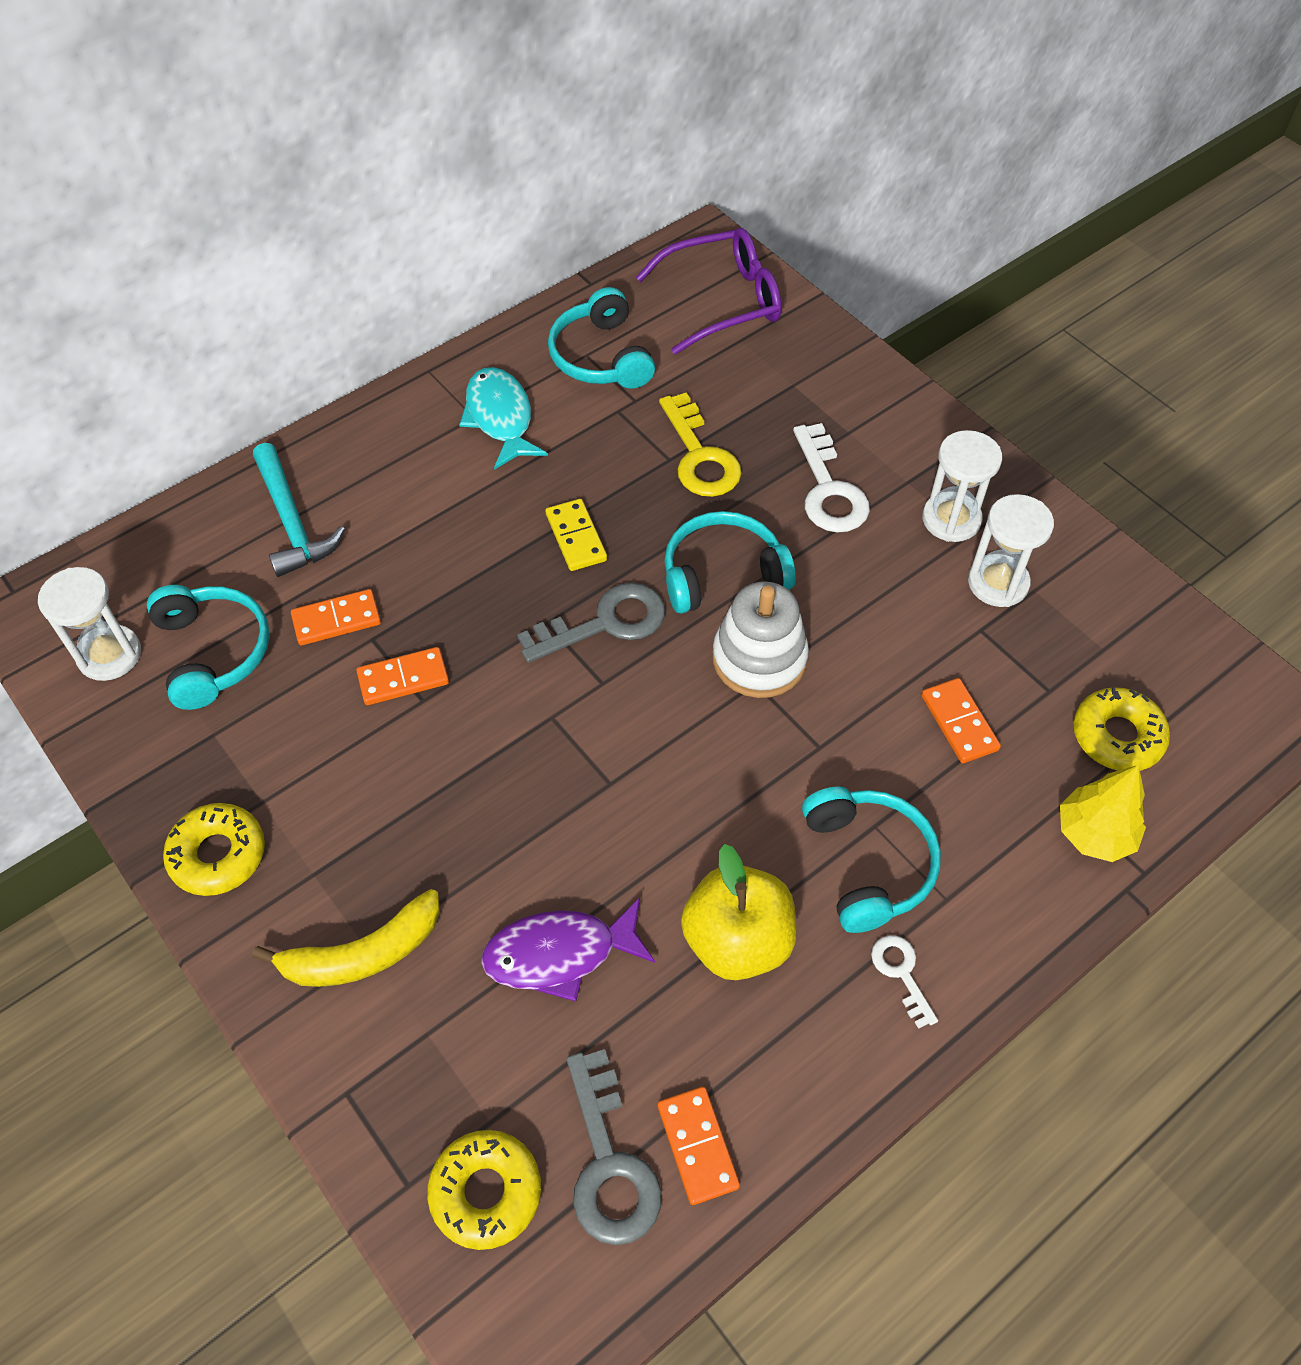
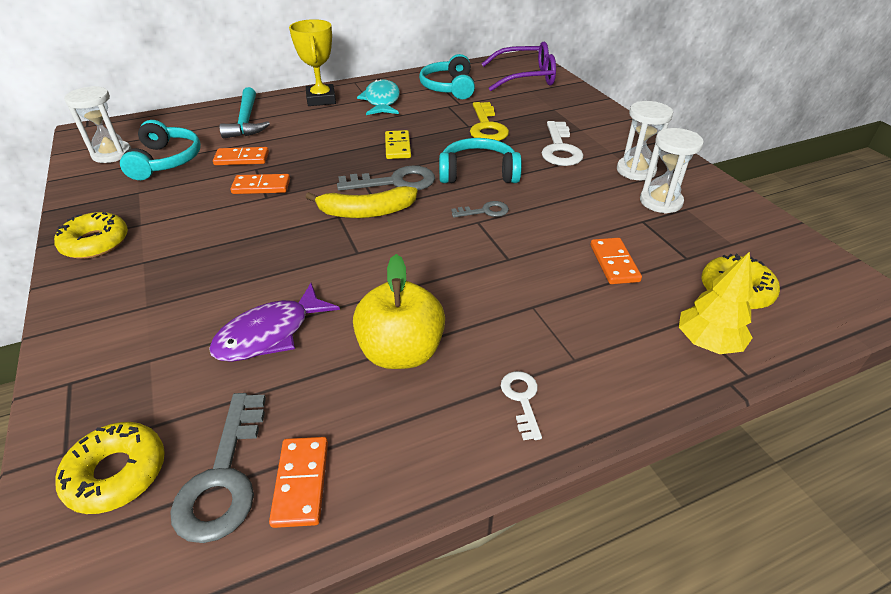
camera: 15 degrees right, 15 degrees down
yellow banana [252,889,440,987] -> yellow banana moved to [306,186,418,218]
purple fish [481,898,655,1002] -> purple fish turned 45 degrees counterclockwise [209,283,340,362]
white stacking toy [712,582,809,698] -> grey key [451,201,509,218]
turquoise headphones [802,787,941,933] -> none
none -> yellow trophy [289,19,336,106]

